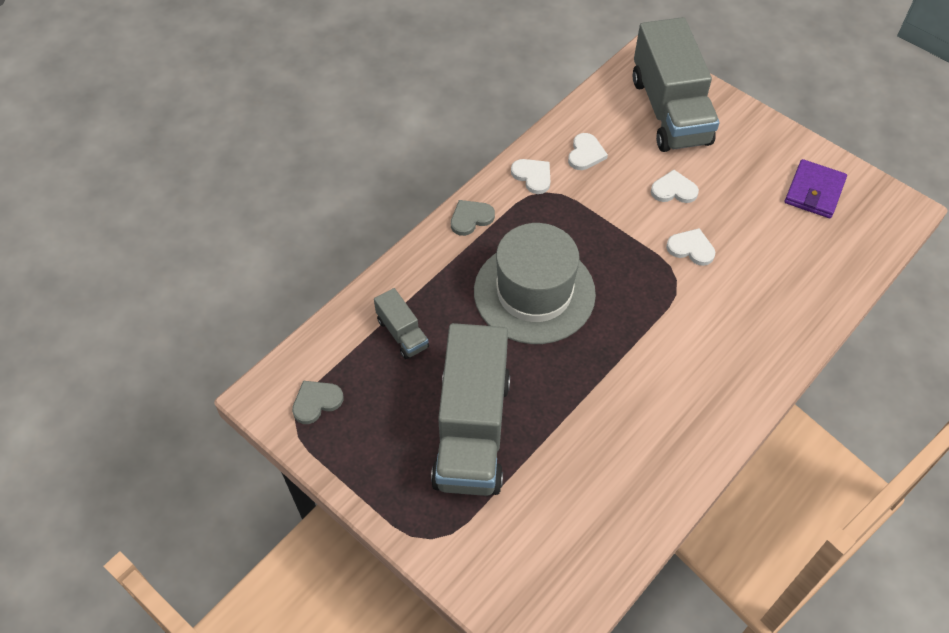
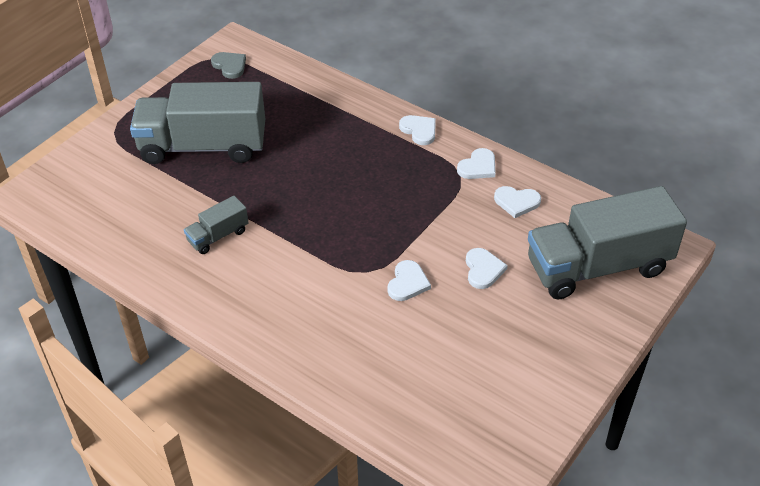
camera: 85 degrees right, 10 degrees down
grey truck [374,288,429,359] -> grey truck moved to [184,196,248,254]
grey heart [451,200,495,236] -> white heart [399,115,436,145]
grey hat [474,223,596,344] -> none
purple wallet [785,159,847,218] -> none

